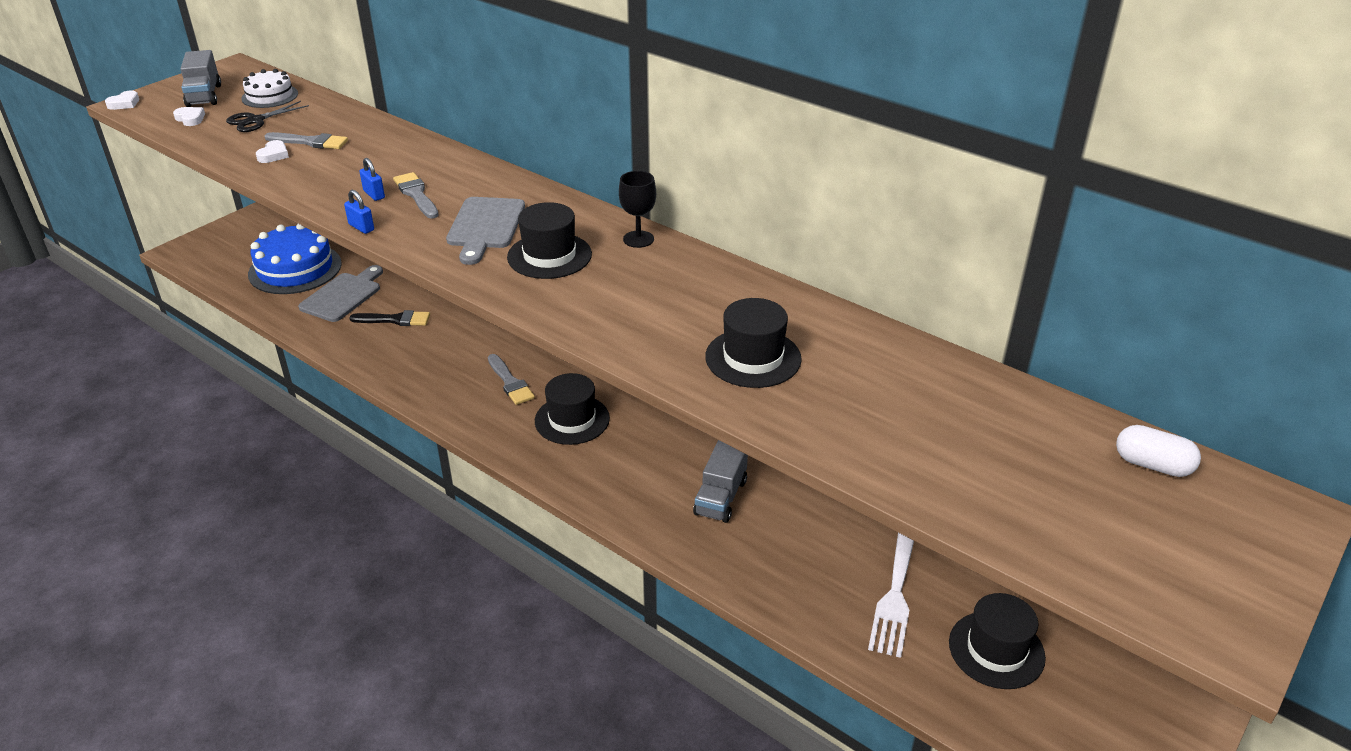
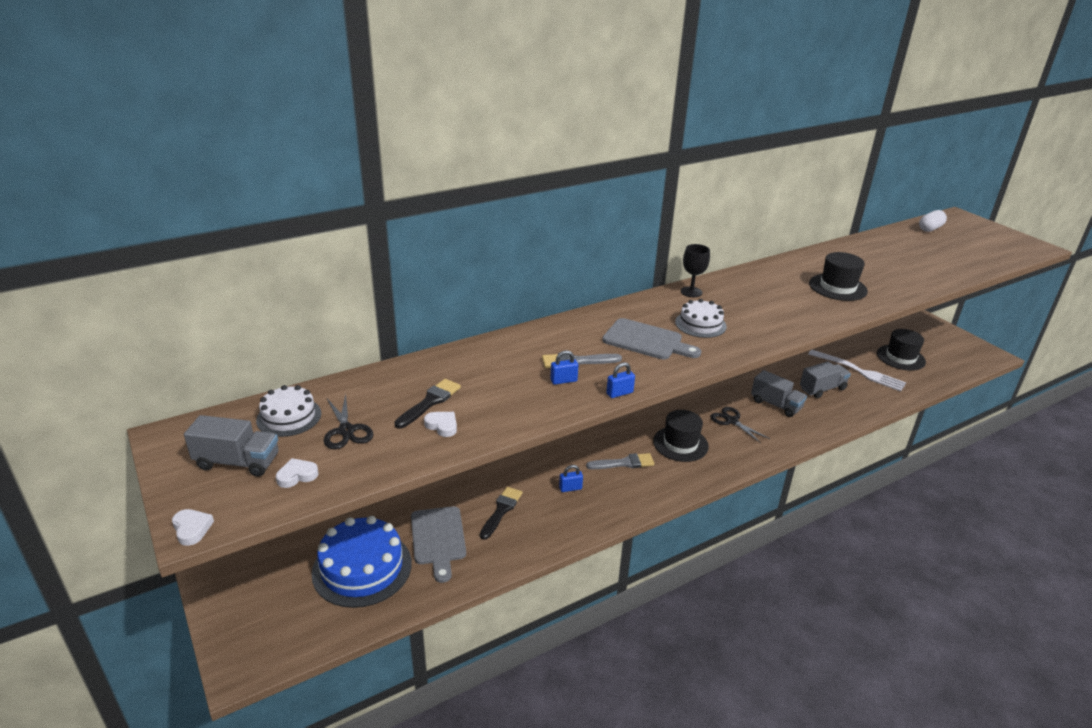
camera: 70 degrees left, 5 degrees down
grey brush [265,132,348,149] -> black brush [394,379,461,429]
grey cutting board [298,265,383,322] -> grey cutting board turned 150 degrees counterclockwise [411,506,466,583]
black hat [507,202,592,279] -> white cake [675,299,727,338]
none -> blue padlock [559,465,583,492]
none -> black scissors [710,407,770,443]
none -> grey truck [800,361,851,398]

